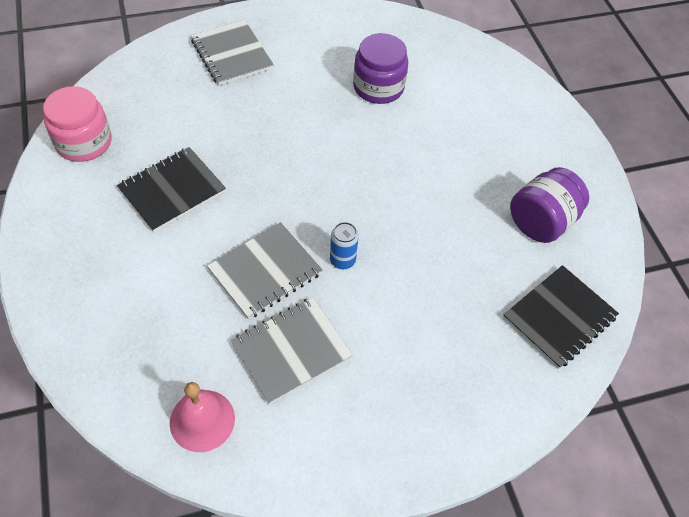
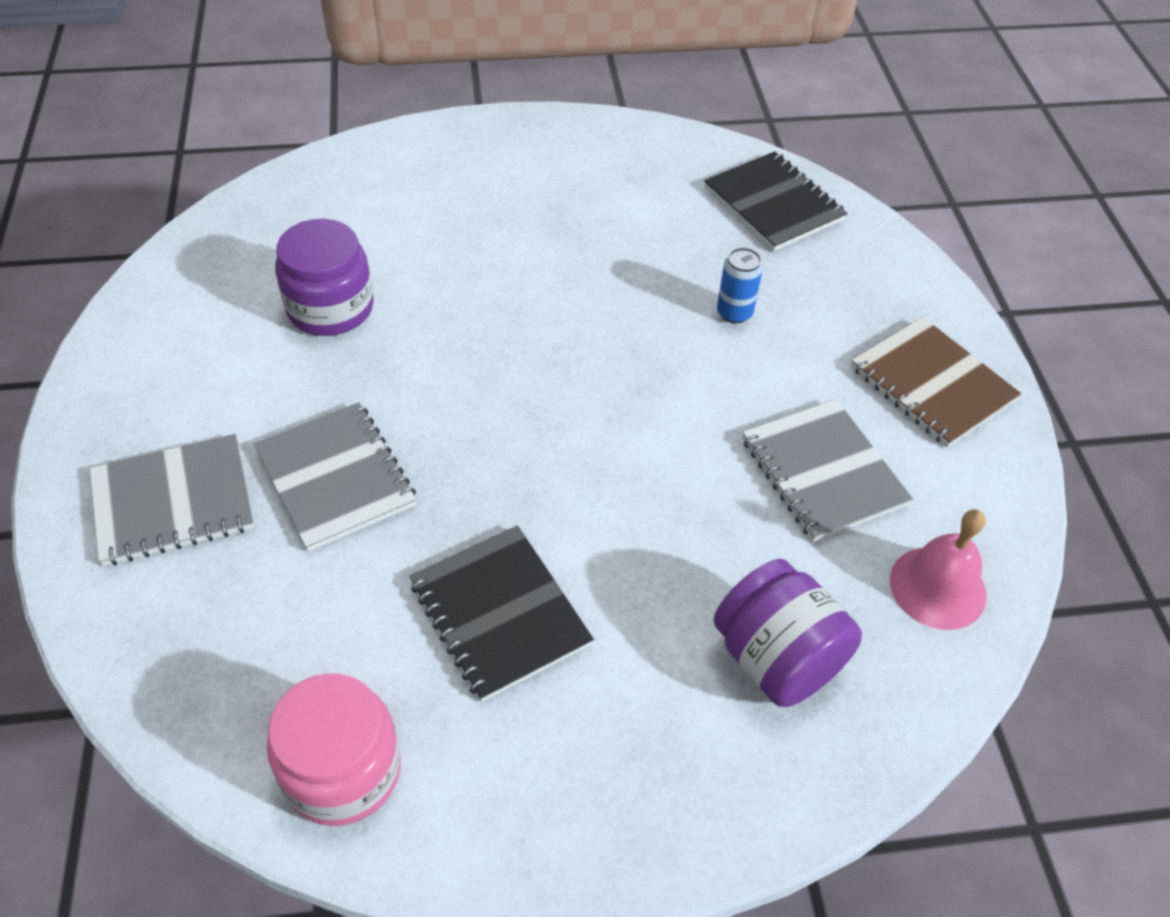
camera: 80 degrees left, 5 degrees down
grey notebook [207,222,323,320] -> grey notebook moved to [254,402,417,552]
blue can [330,222,359,269] -> blue can moved to [717,248,763,323]
purple jar [510,167,589,243] -> purple jar moved to [713,559,862,707]
none -> brown notebook [851,317,1021,447]

